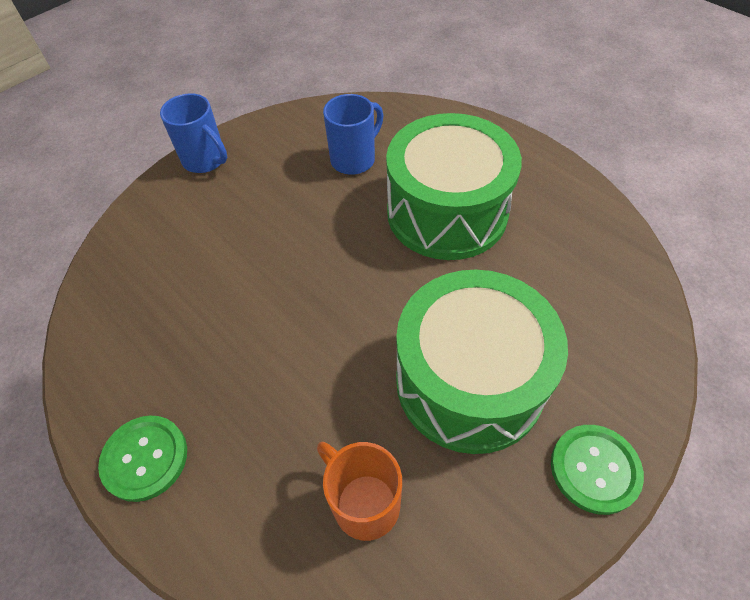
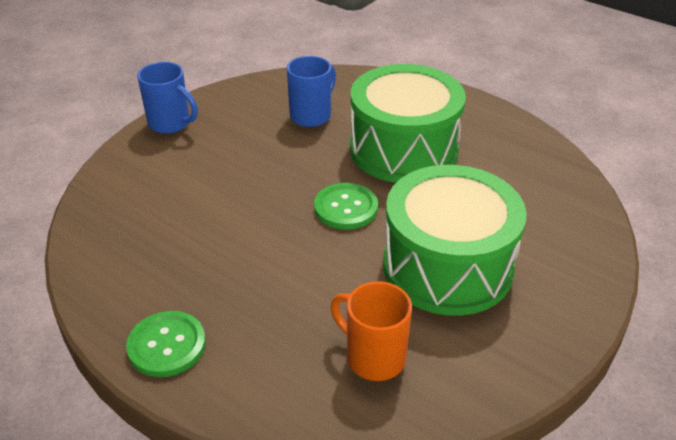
camera: 10 degrees left, 15 degrees down
green button [551,425,644,515] -> green button moved to [314,183,378,230]

